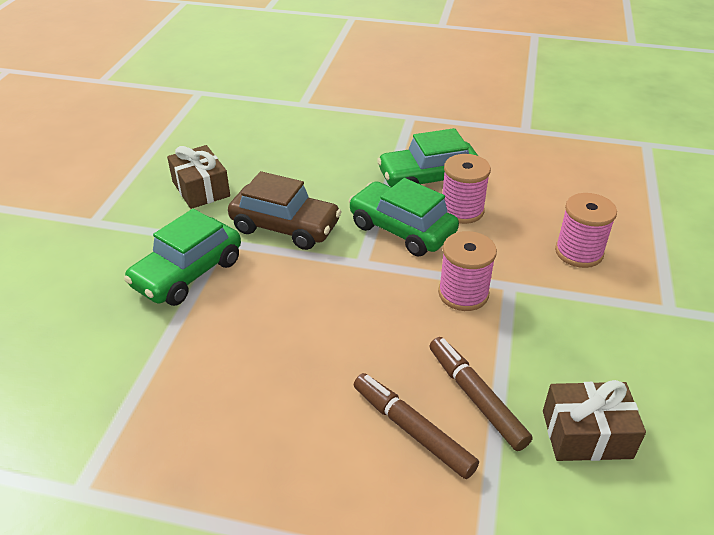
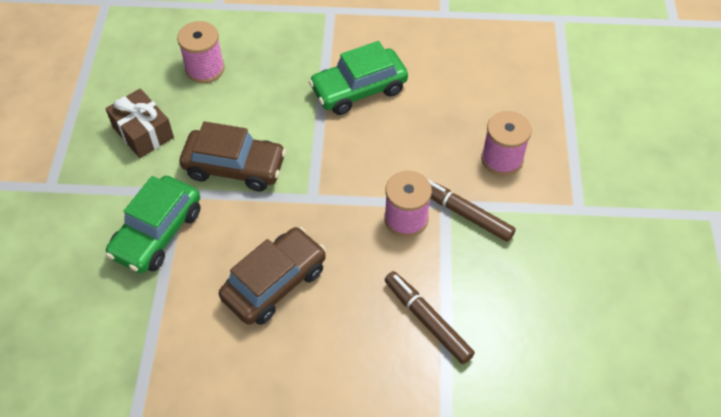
camera: 10 degrees left, 15 degrees up
green car [349,178,459,257] -> none
brown marker [354,373,479,479] -> brown marker moved to [428,179,516,242]
pink spool [442,154,491,224] -> pink spool moved to [177,21,225,83]
brown gift [543,380,646,461] -> none
none -> brown car [219,227,326,325]

